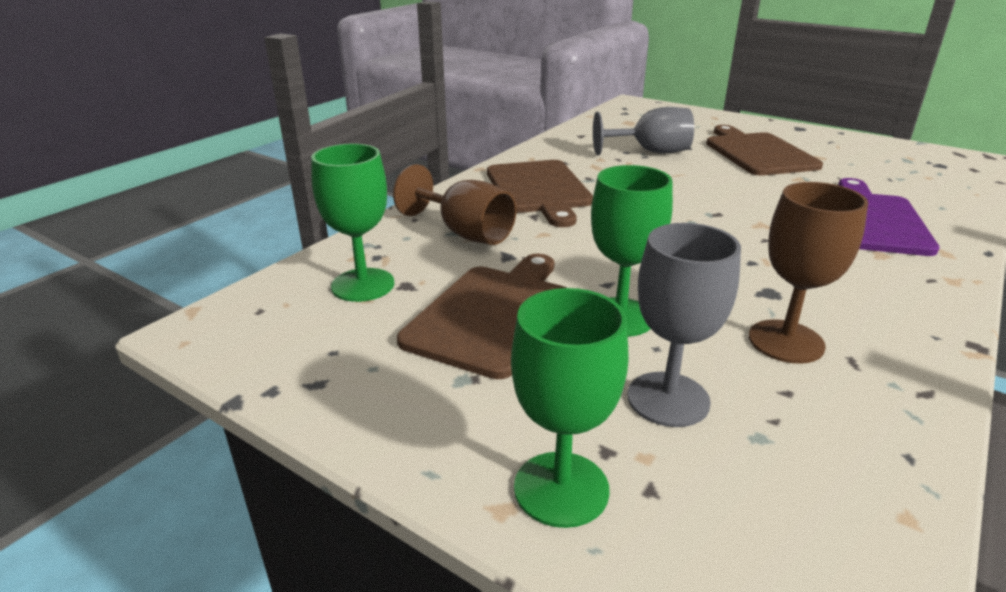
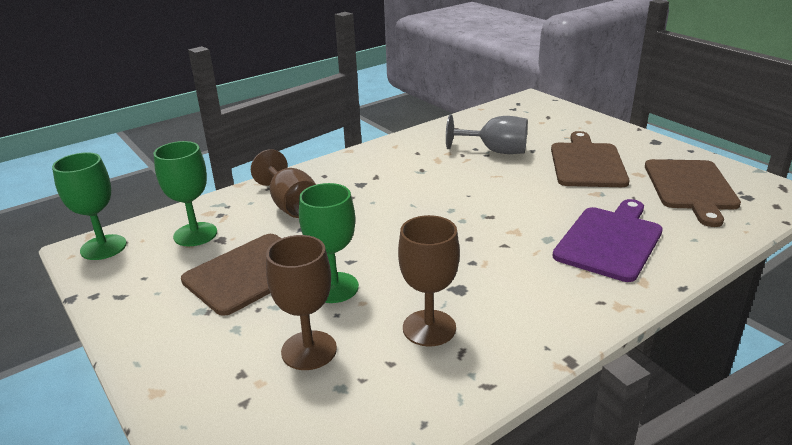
camera: 20 degrees right, 0 degrees up
brown cutting board [487,160,593,227] -> brown cutting board moved to [645,159,741,227]
green goblet [511,288,629,528] -> green goblet moved to [52,152,127,260]
grey goblet [628,223,741,427] -> brown goblet [266,235,337,370]

